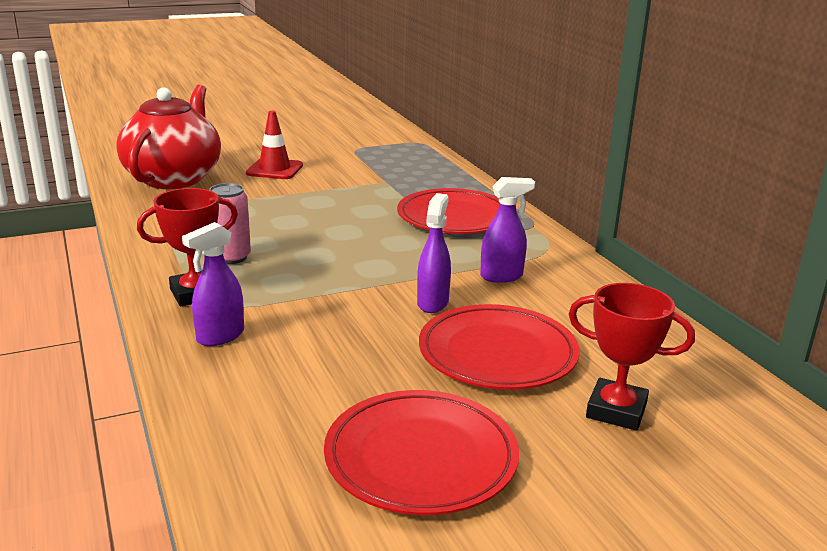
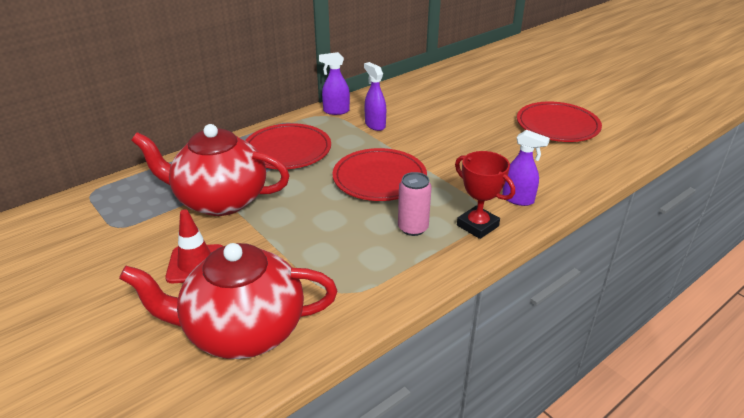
camera: 105 degrees left, 10 degrees up
purple spray bottle [417,193,451,313] -> purple spray bottle moved to [319,52,350,115]
red plate [419,304,579,390] -> red plate moved to [332,148,427,201]
red trophy [569,283,695,431] -> none
none -> red teapot [131,124,290,216]

